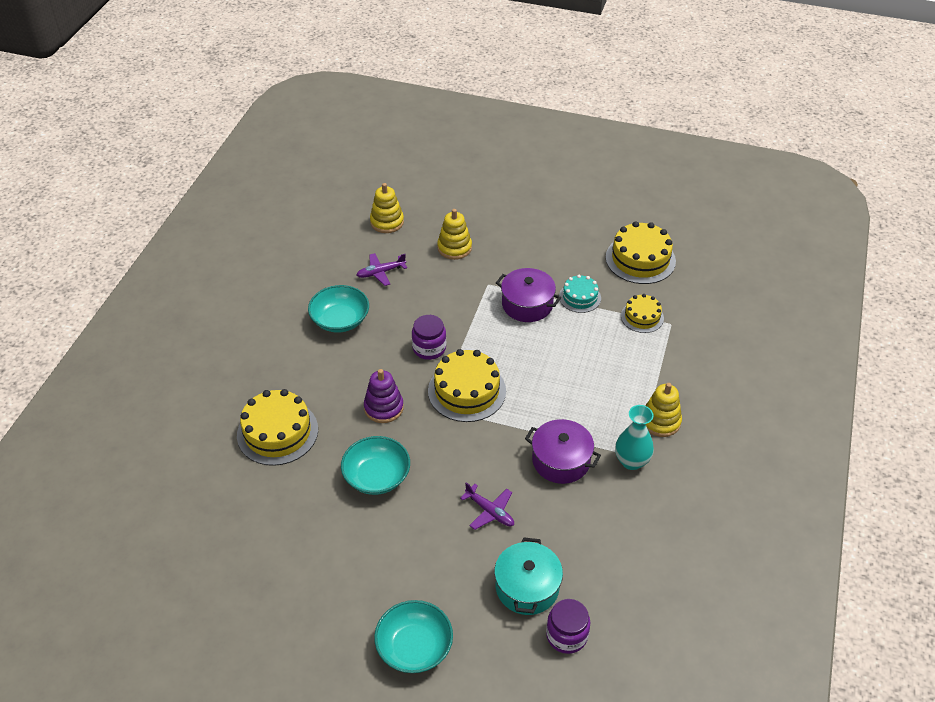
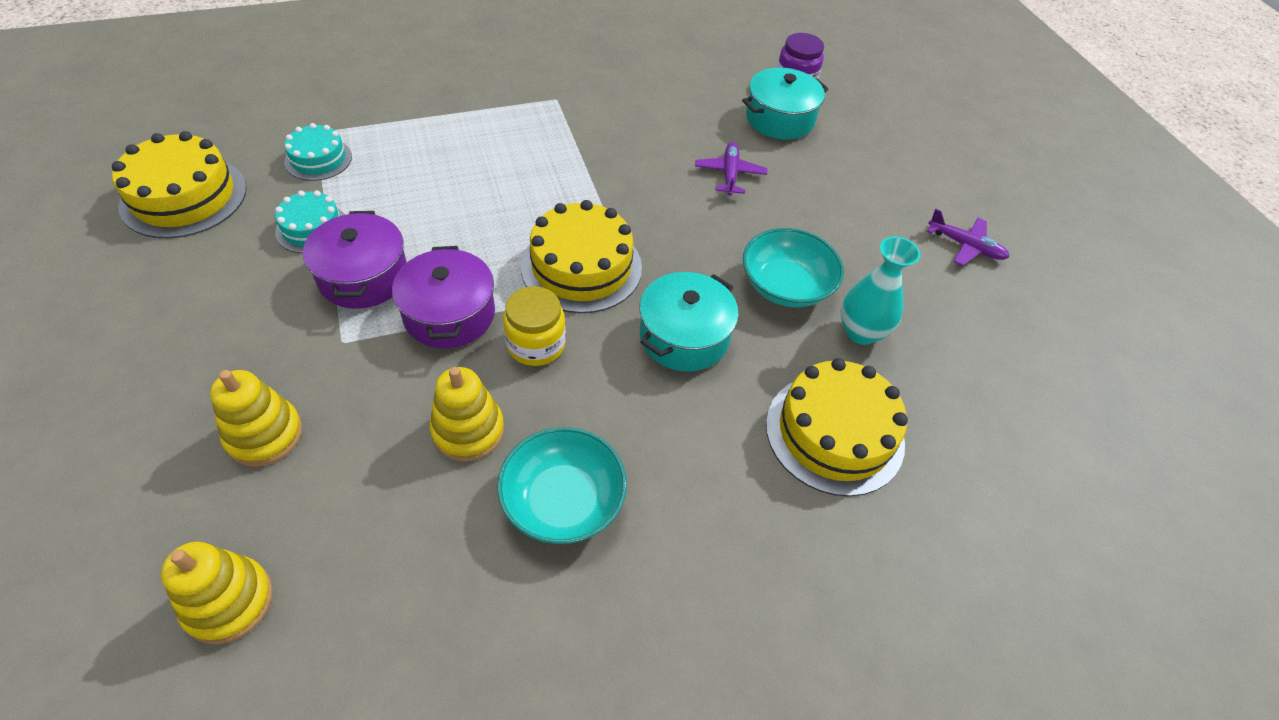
camera: 130 degrees left, 5 degrees up
purple plane [357,253,407,286] -> purple plane moved to [927,209,1009,266]
purple stacking toy [364,369,404,423] -> turquoise pot [640,272,739,372]
turquoise bowl [374,600,453,673] -> none
purple jar [412,315,446,360] -> yellow jar [503,286,566,366]
purple pot [525,419,601,484] -> purple pot moved to [392,246,495,348]
turquoise vase [615,405,654,470] -> turquoise vase moved to [840,236,920,345]
yellow cake [621,294,664,333] -> turquoise cake [284,123,352,181]
yellow stacking toy [646,383,682,437] -> yellow stacking toy moved to [430,367,504,461]

